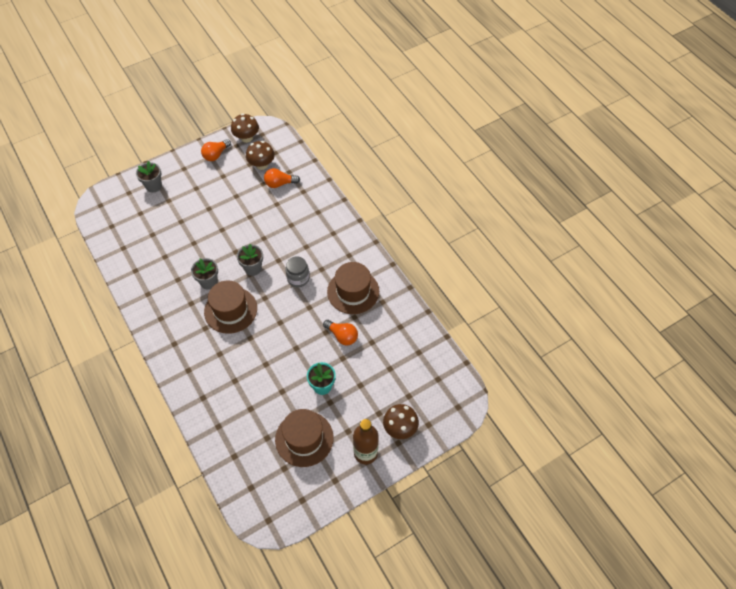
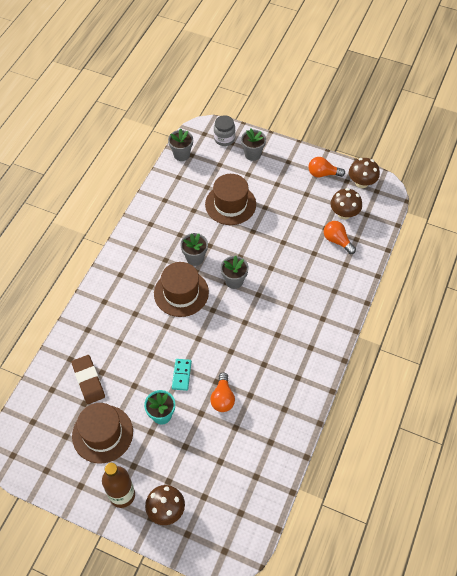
camera: 55 degrees right, 0 degrees up
grey jar [285,256,310,287] -> grey jar moved to [214,115,235,146]
brown hat [327,262,379,314] -> brown hat moved to [205,174,256,225]
none -> brown eraser [72,355,105,404]
none -> grey flower pot [168,128,193,161]
none -> turquoise domino [172,359,192,391]

